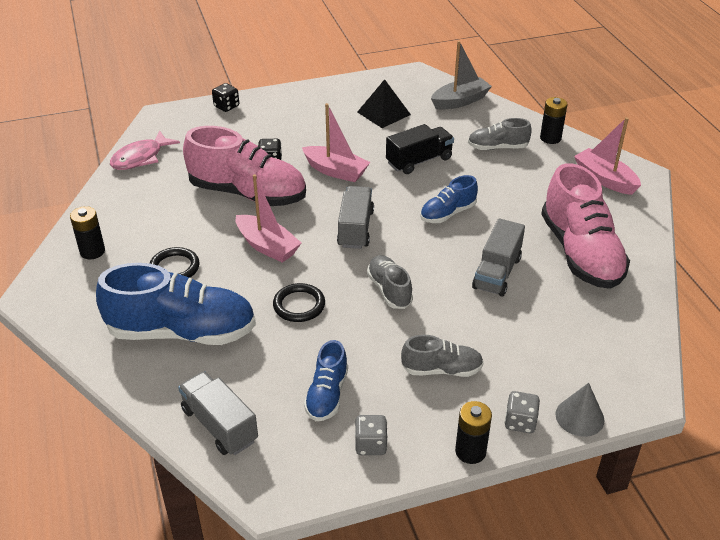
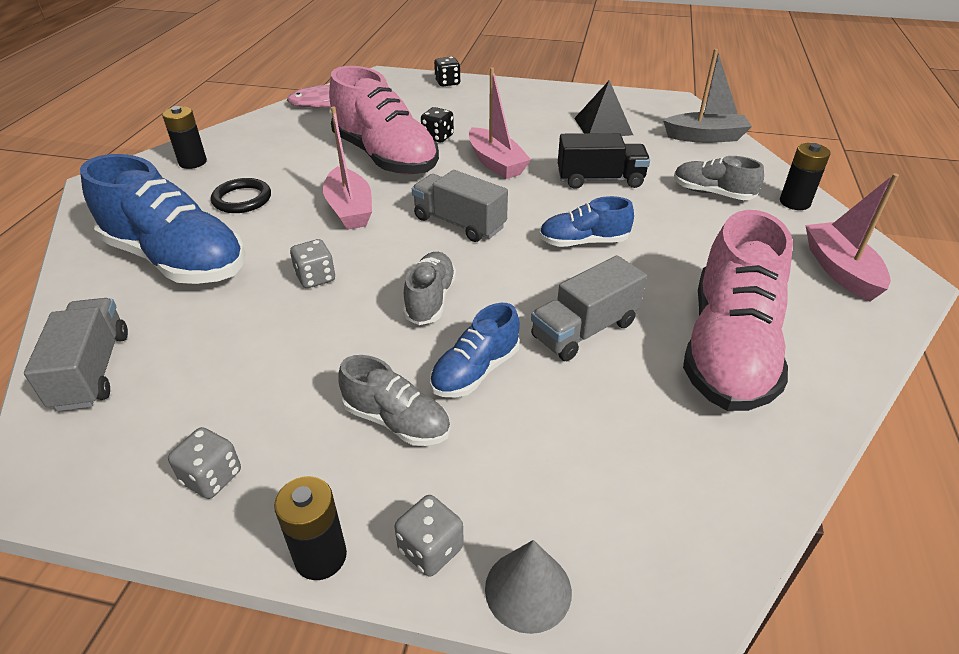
camera: 30 degrees right, 0 degrees up
black ring [273,283,325,322] -> grey dice [290,239,335,288]
blue shoe [304,340,348,421] -> blue shoe moved to [430,303,520,397]
grey truck [337,186,374,249] -> grey truck turned 90 degrees counterclockwise [412,170,508,242]

